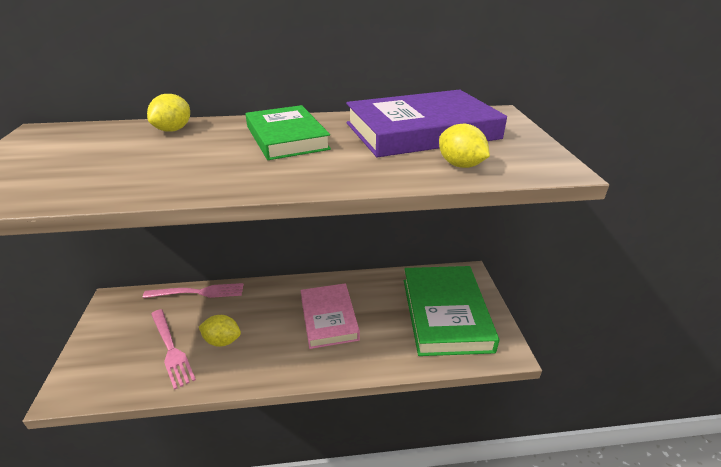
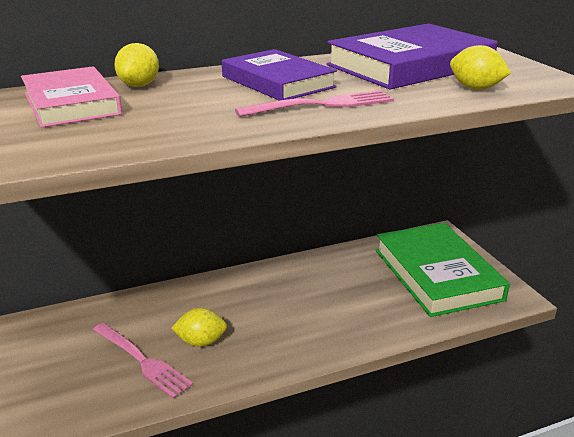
camera: 15 degrees left, 5 degrees down
pink fork [143,283,244,298] -> pink fork moved to [235,90,394,117]
green book [245,105,331,160] -> purple book [222,49,337,101]
pink book [301,284,360,349] -> pink book moved to [21,66,122,128]

